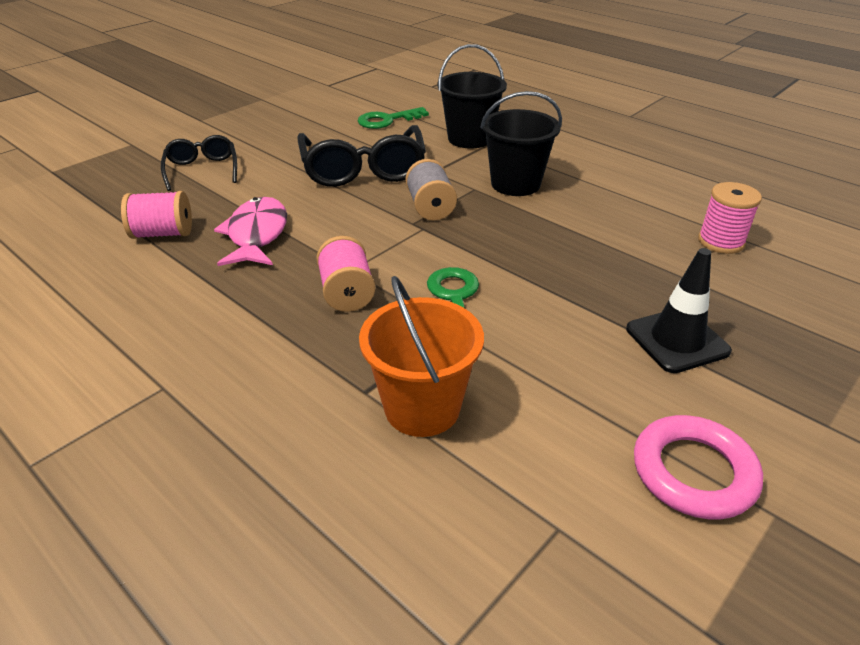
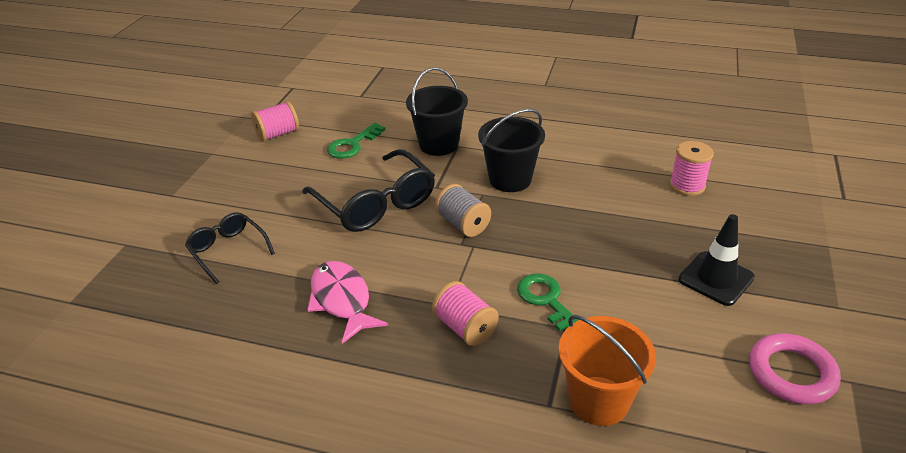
camera: 25 degrees left, 0 degrees up
pink spool [121,191,192,239] -> pink spool moved to [251,101,299,142]

